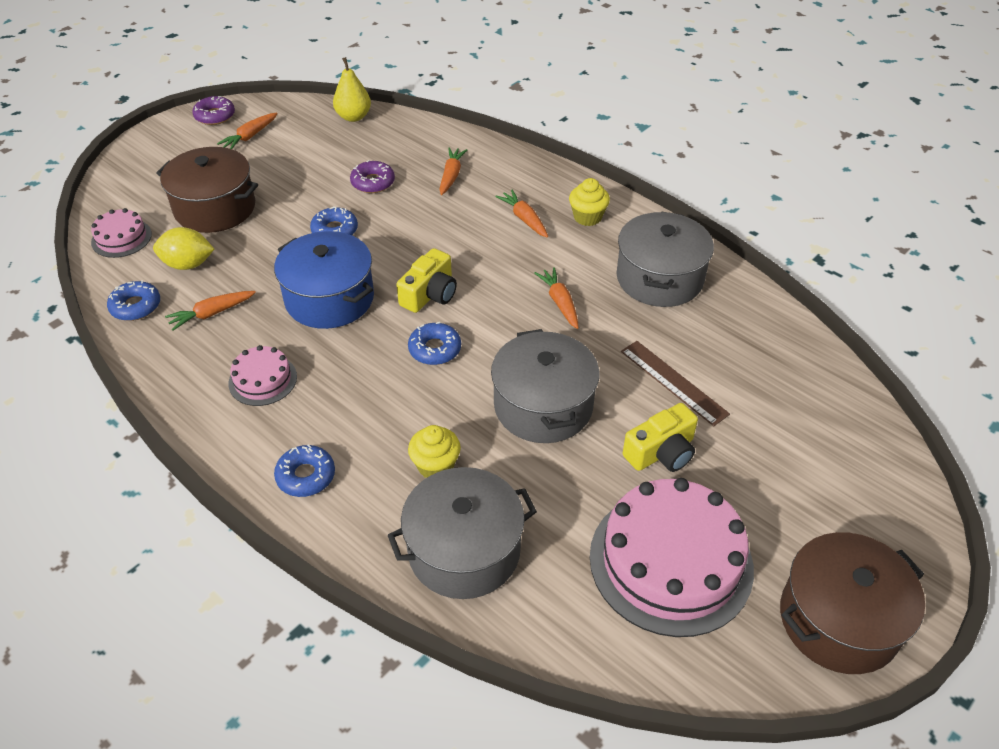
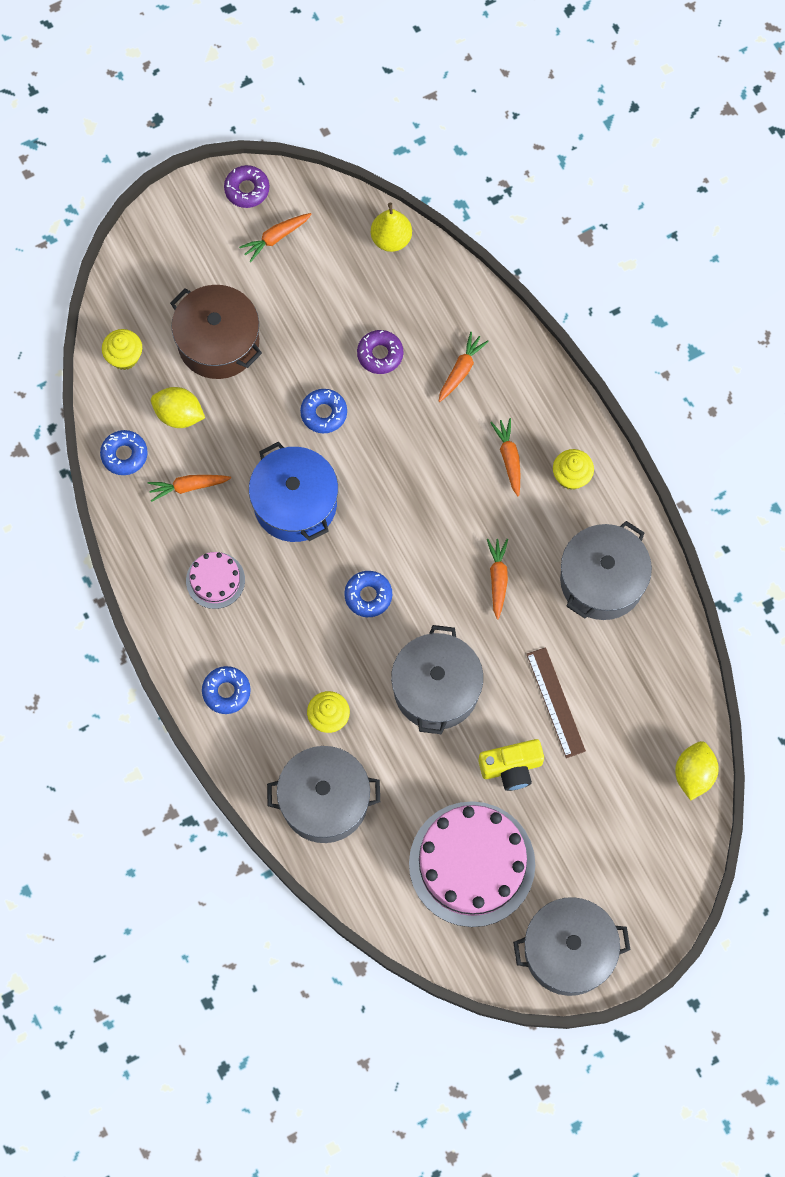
camera: 20 degrees right, 25 degrees up
pink cake [91,208,152,258] -> yellow cupcake [102,329,142,370]
yellow camera [396,248,457,313] -> none
brown pot [780,532,925,674] -> grey pot [513,897,631,996]
none -> yellow lemon [675,741,719,800]

